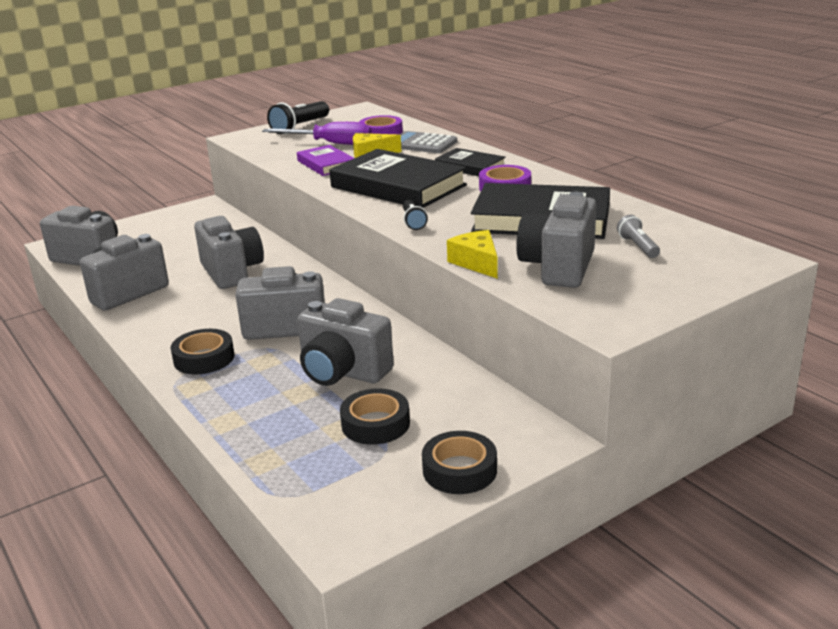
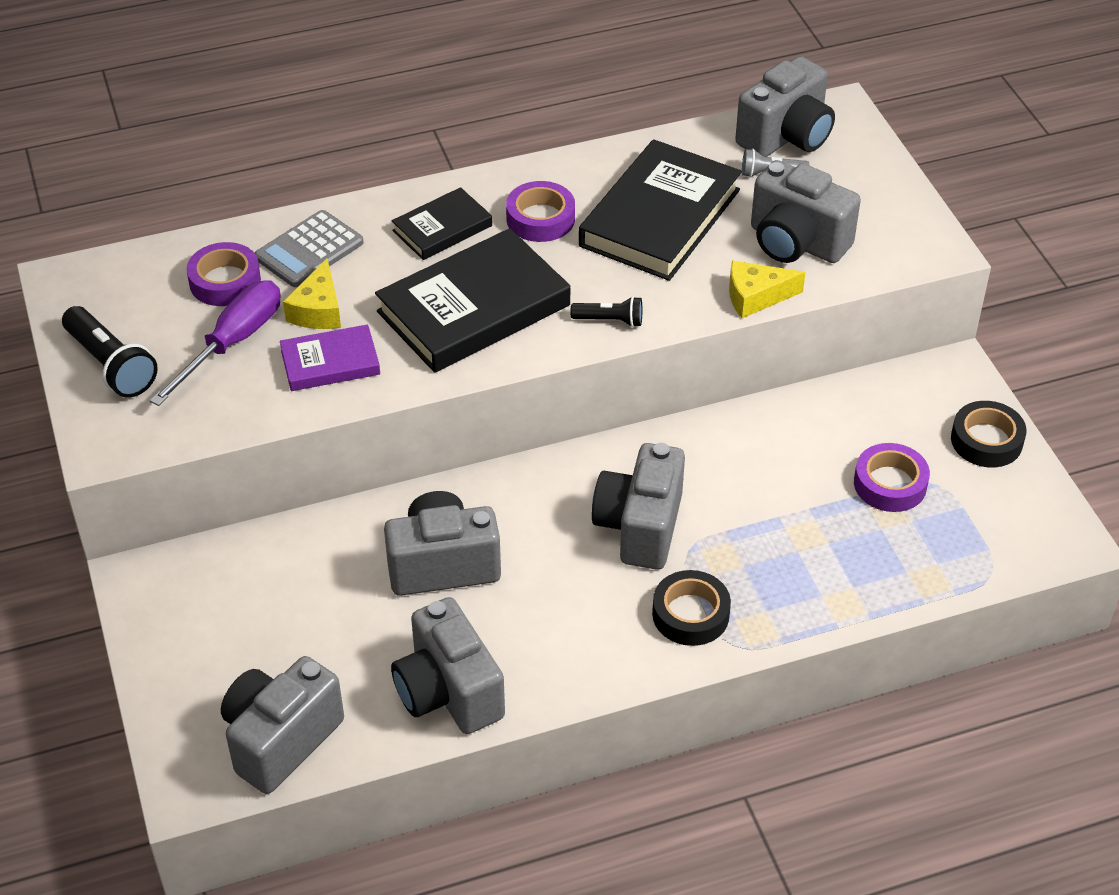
camera: 75 degrees left, 20 degrees up
grey camera [297,298,394,386] -> grey camera moved to [735,56,835,157]
black tape [340,388,410,445] -> purple tape [854,443,930,512]

